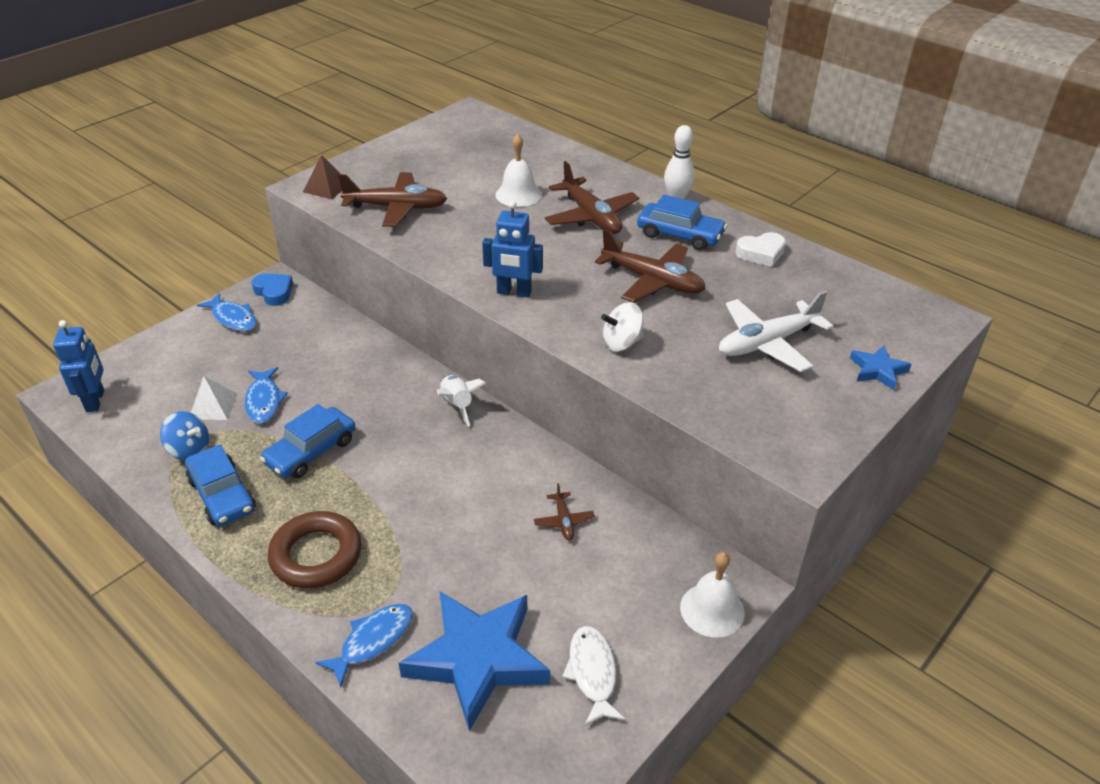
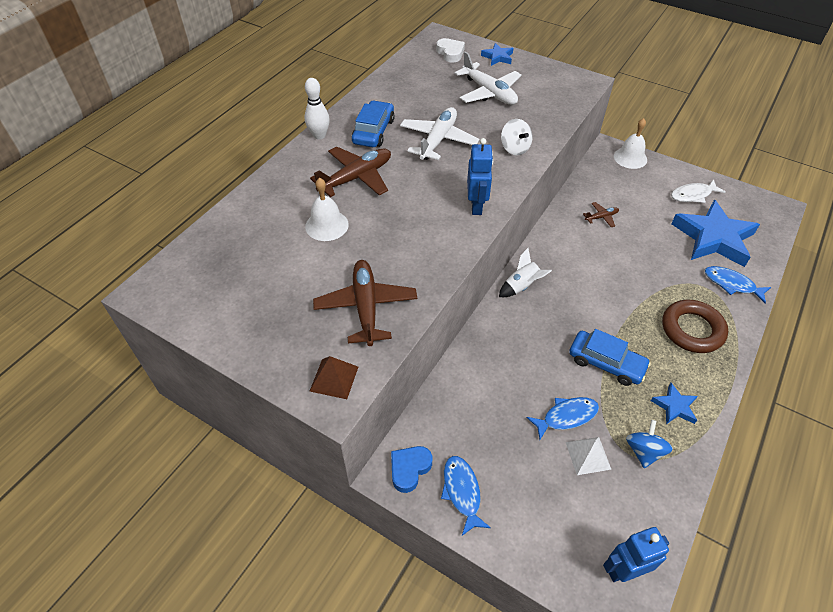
camera: 100 degrees left, 10 degrees up
blue car [185,445,256,526] -> blue star [651,383,698,424]
blue fish [197,293,257,331] -> blue fish turned 45 degrees counterclockwise [441,456,491,536]
brown plane [595,229,706,303] -> white plane [400,107,479,160]
white heart [735,232,786,267] -> white heart moved to [436,38,465,63]

